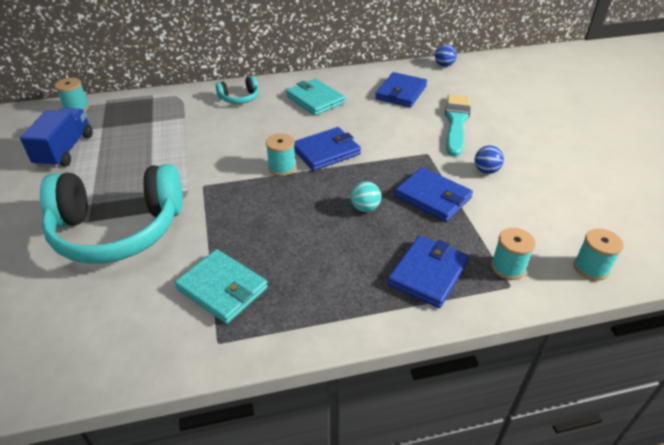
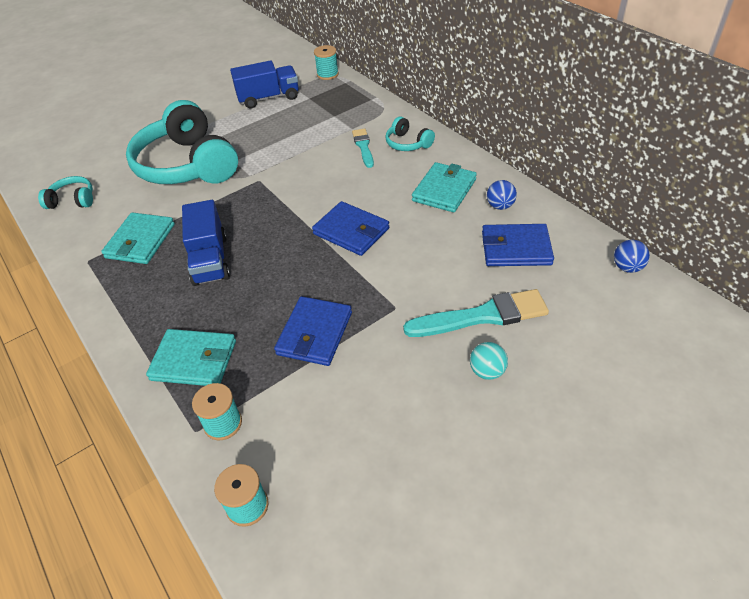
camera: 70 degrees right, 5 degrees up
turquoise spool [266,133,296,176] -> none
turquoise ball [351,181,381,212] -> turquoise ball moved to [470,342,508,380]
blue wallet [388,235,469,308] -> turquoise wallet [146,329,236,386]
blue ball [474,146,504,174] -> blue ball moved to [487,180,517,210]
none -> turquoise headphones [38,176,93,209]
none -> blue truck [182,200,230,286]
none -> turquoise brush [352,128,374,168]

